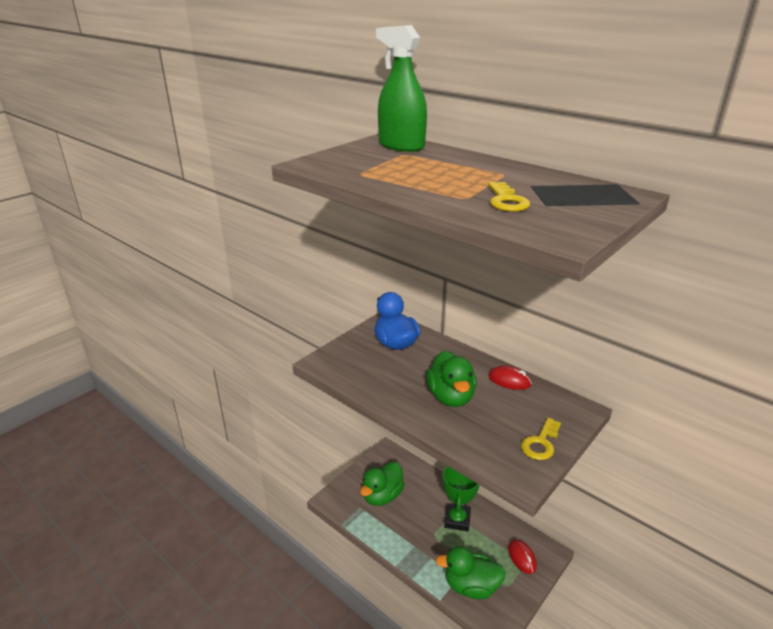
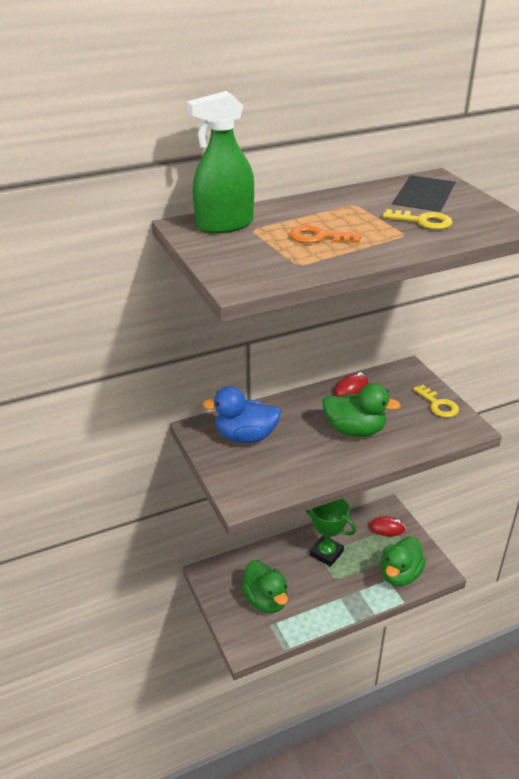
camera: 65 degrees left, 5 degrees up
none -> orange key [290,225,362,243]

